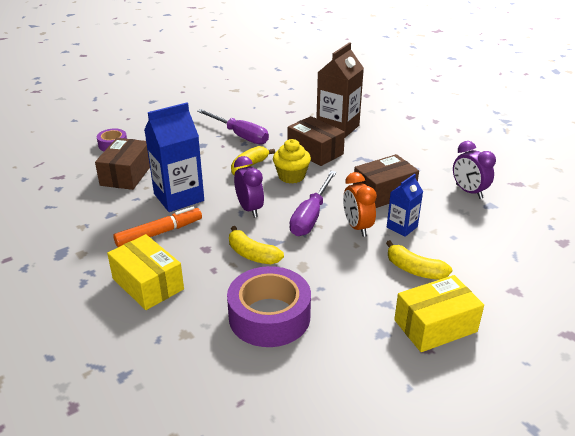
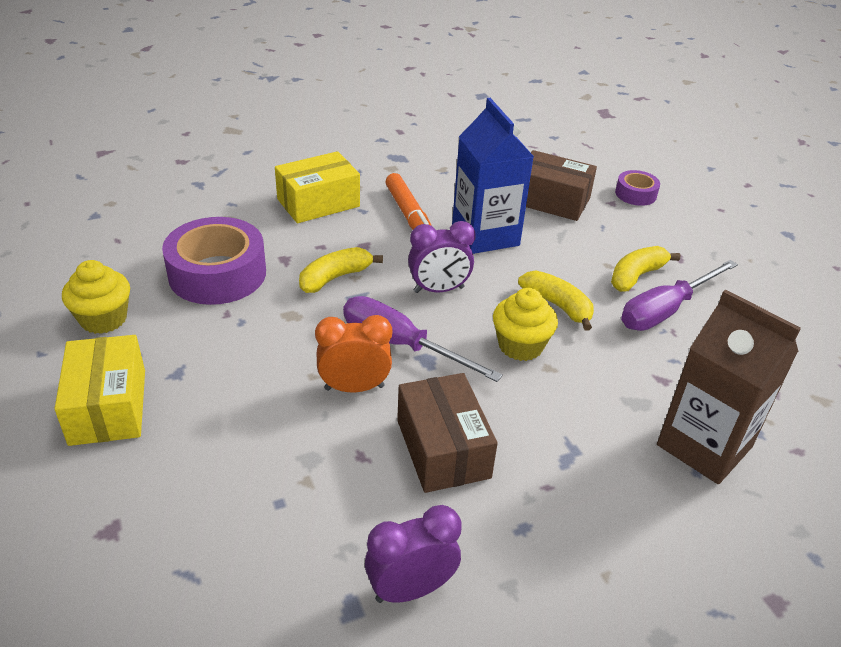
camera: 100 degrees right, 5 degrees up
brown box [288,116,345,166] -> none
yellow banana [386,240,452,280] -> yellow banana moved to [611,246,680,292]
blue carton [387,174,423,237] -> none
none -> yellow cupcake [62,260,130,334]

